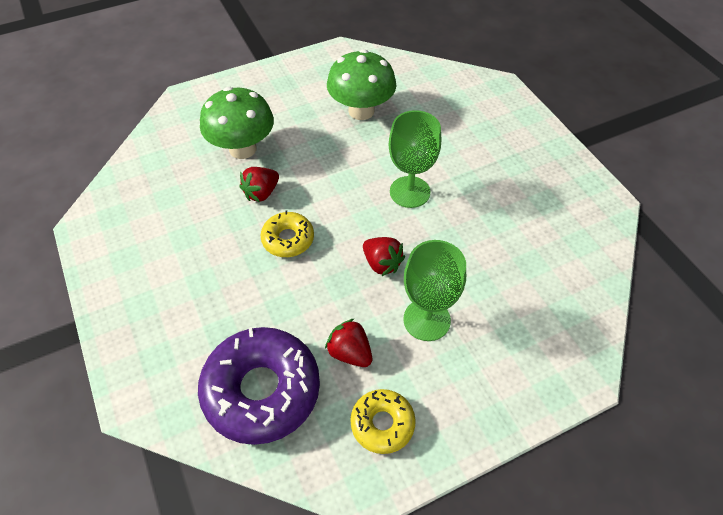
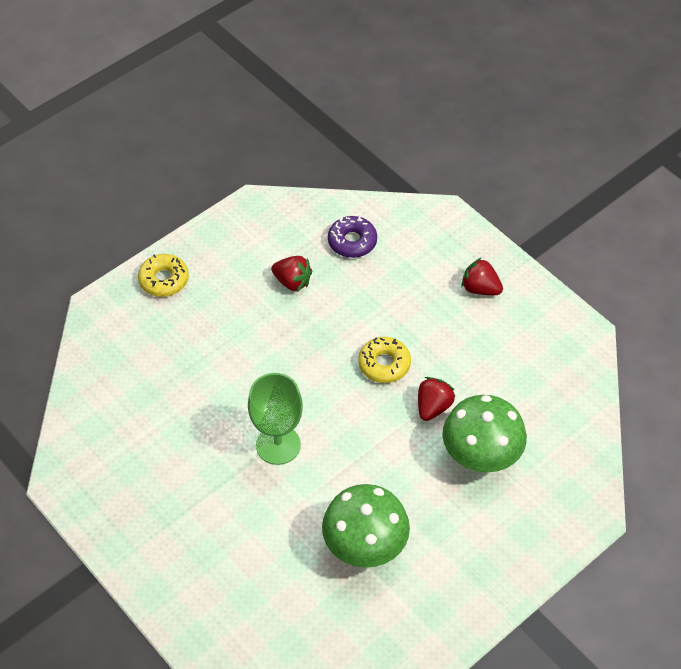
camera: 165 degrees right, 0 degrees up
purple donut [198,327,320,445] -> purple donut [328,216,377,258], size x0.53
yellow donut [350,389,416,454] -> yellow donut moved to [138,254,189,297]
red strawberry [363,237,405,276] -> red strawberry moved to [462,257,503,295]
green goblet [403,240,466,341] -> none

